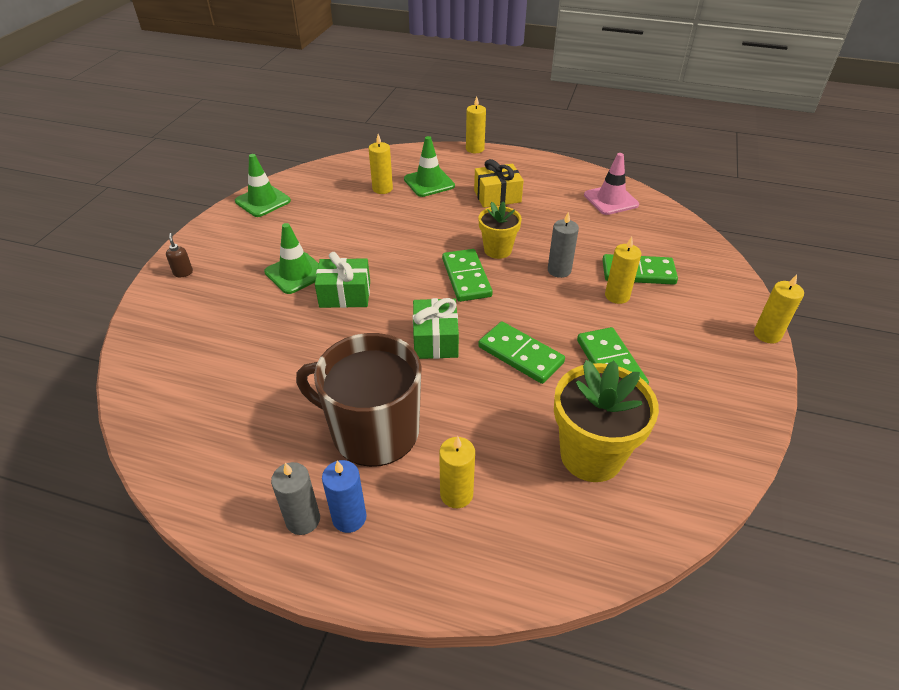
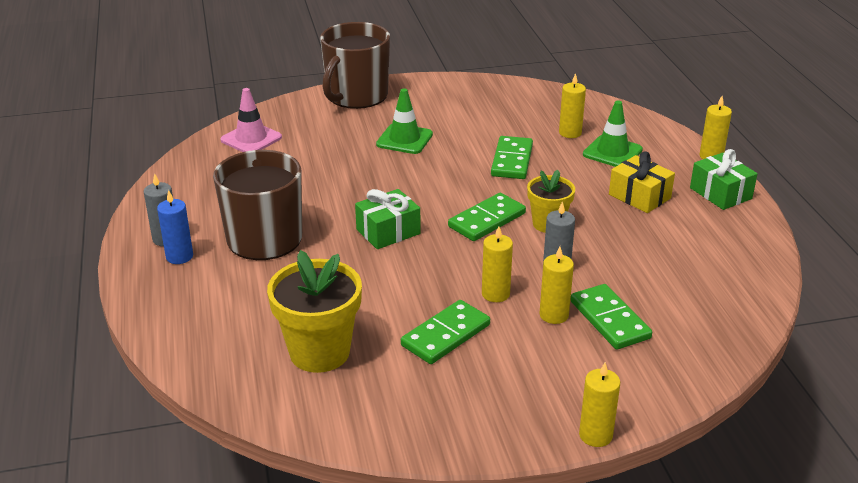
camera: 60 degrees right, 10 degrees down
brown soap dispenser [166,233,193,277] -> brown mug [320,22,390,109]
green traffic cone [235,154,291,217] -> none
green gift [315,252,370,308] -> green gift moved to [690,149,758,210]
yellow candle [439,436,475,508] -> yellow candle moved to [482,226,513,302]
green domino [478,322,565,384] -> green domino moved to [491,136,533,179]
pink traffic cone [584,153,639,215] -> pink traffic cone moved to [220,88,282,152]

